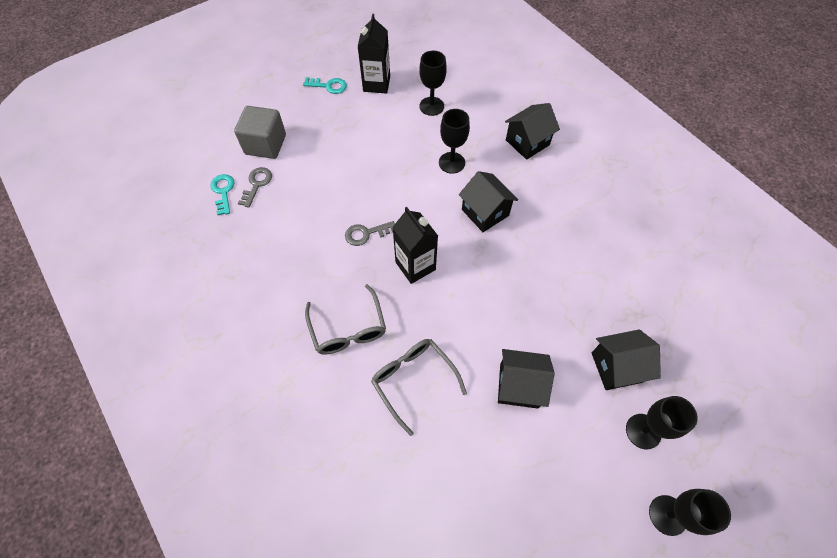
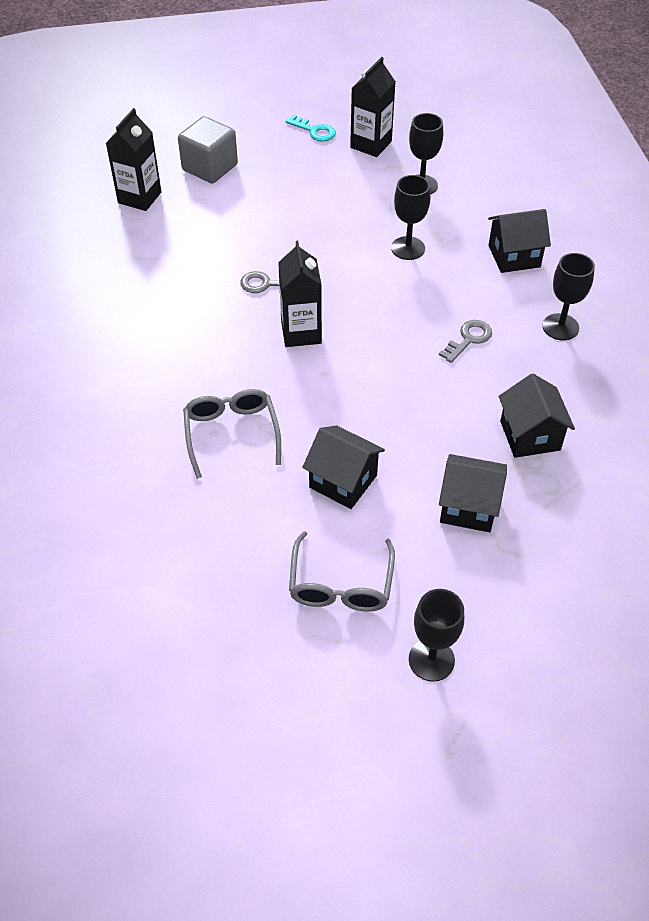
camera: 25 degrees right, 10 degrees down
turquoise key [210,174,235,215] -> black carton [106,108,161,211]
grey key [238,167,272,207] -> grey key moved to [439,320,492,363]
grey glasses [305,284,386,355] -> grey glasses moved to [289,531,395,612]
black house [459,171,518,232] -> black house moved to [499,374,575,458]
black goblet [626,396,698,449] -> black goblet moved to [542,253,595,340]

